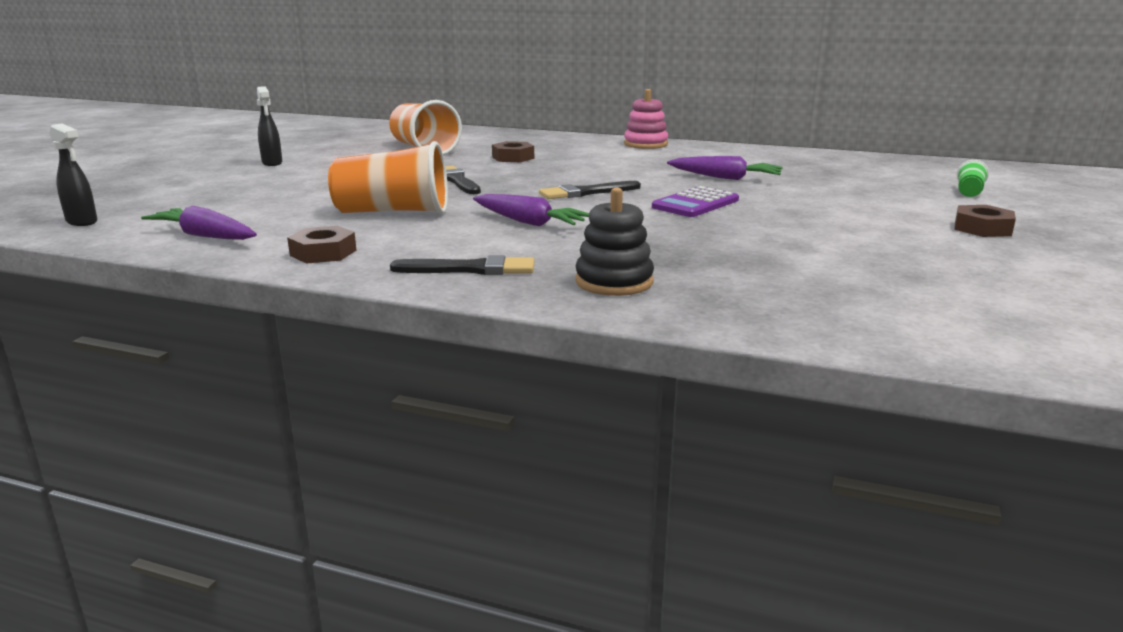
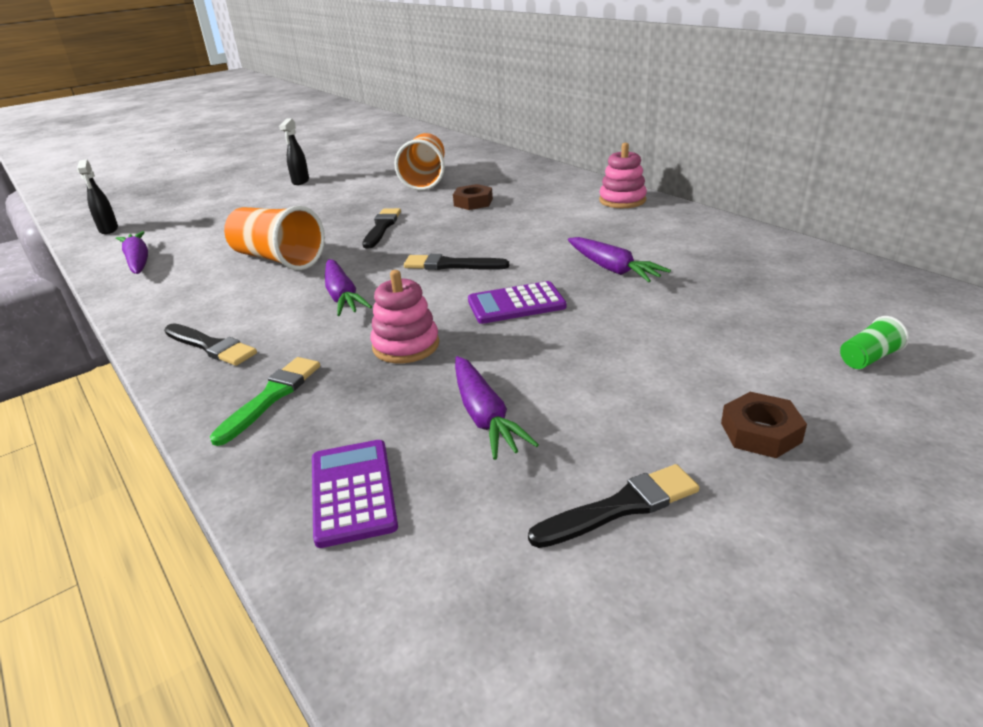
camera: 35 degrees right, 10 degrees up
brown nut [287,226,356,264] -> none
black stacking toy [575,188,654,296] -> green brush [210,357,320,446]
none -> purple calculator [312,440,398,548]
none -> pink stacking toy [370,270,439,363]
none -> purple carrot [455,356,539,460]
none -> black brush [528,464,700,548]

